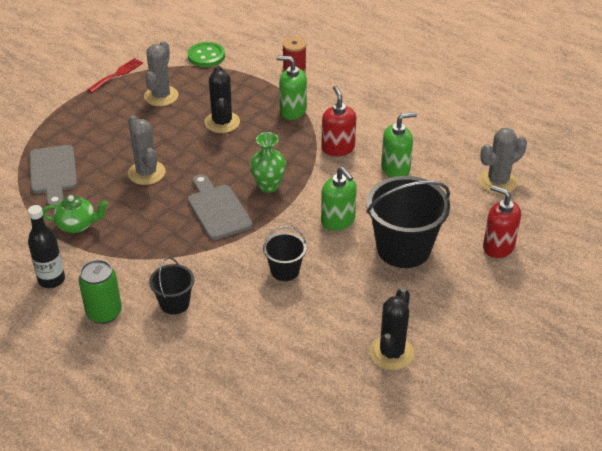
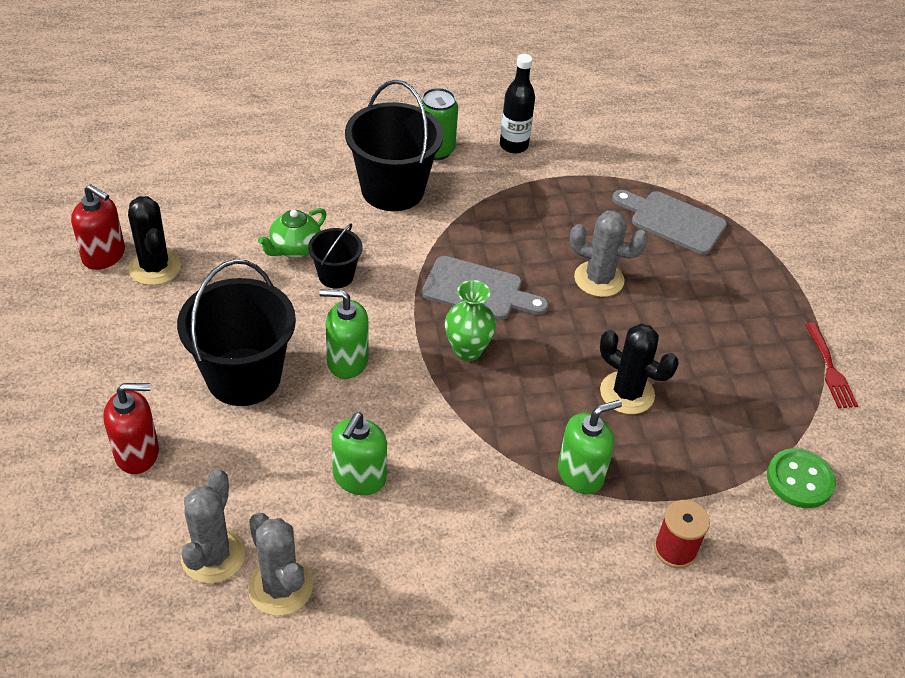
camera: 130 degrees right, 5 degrees up
green teapot [42,195,108,233] -> green teapot moved to [258,208,327,258]
grey cactus [144,41,178,106] -> grey cactus moved to [248,513,313,616]
black bucket [149,257,194,315] -> black bucket [345,80,443,211], size x1.92
red soap dispenser [321,86,356,156] -> red soap dispenser moved to [71,184,125,270]

